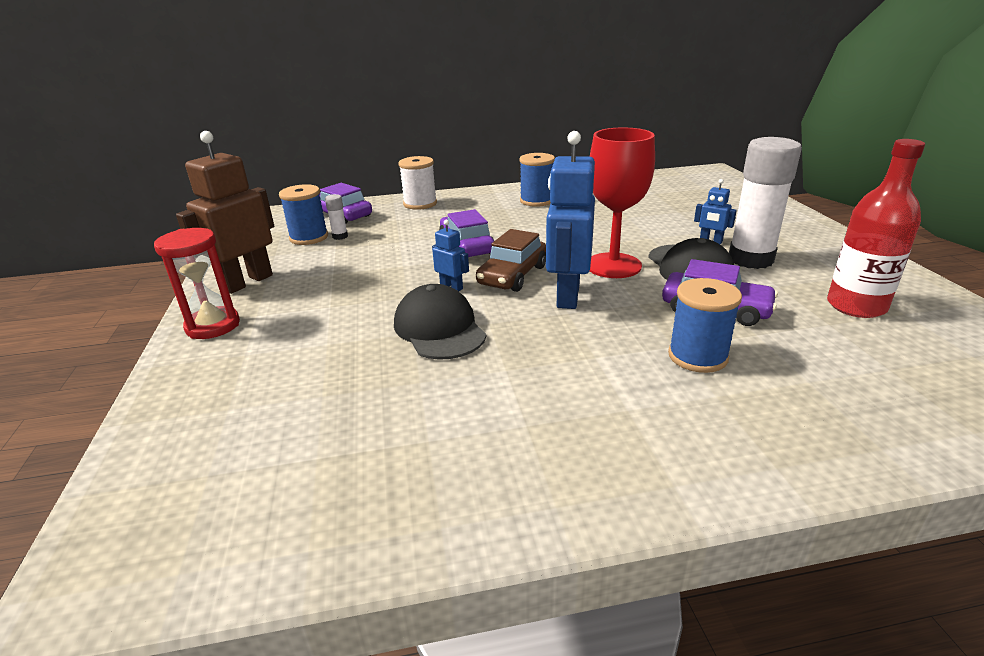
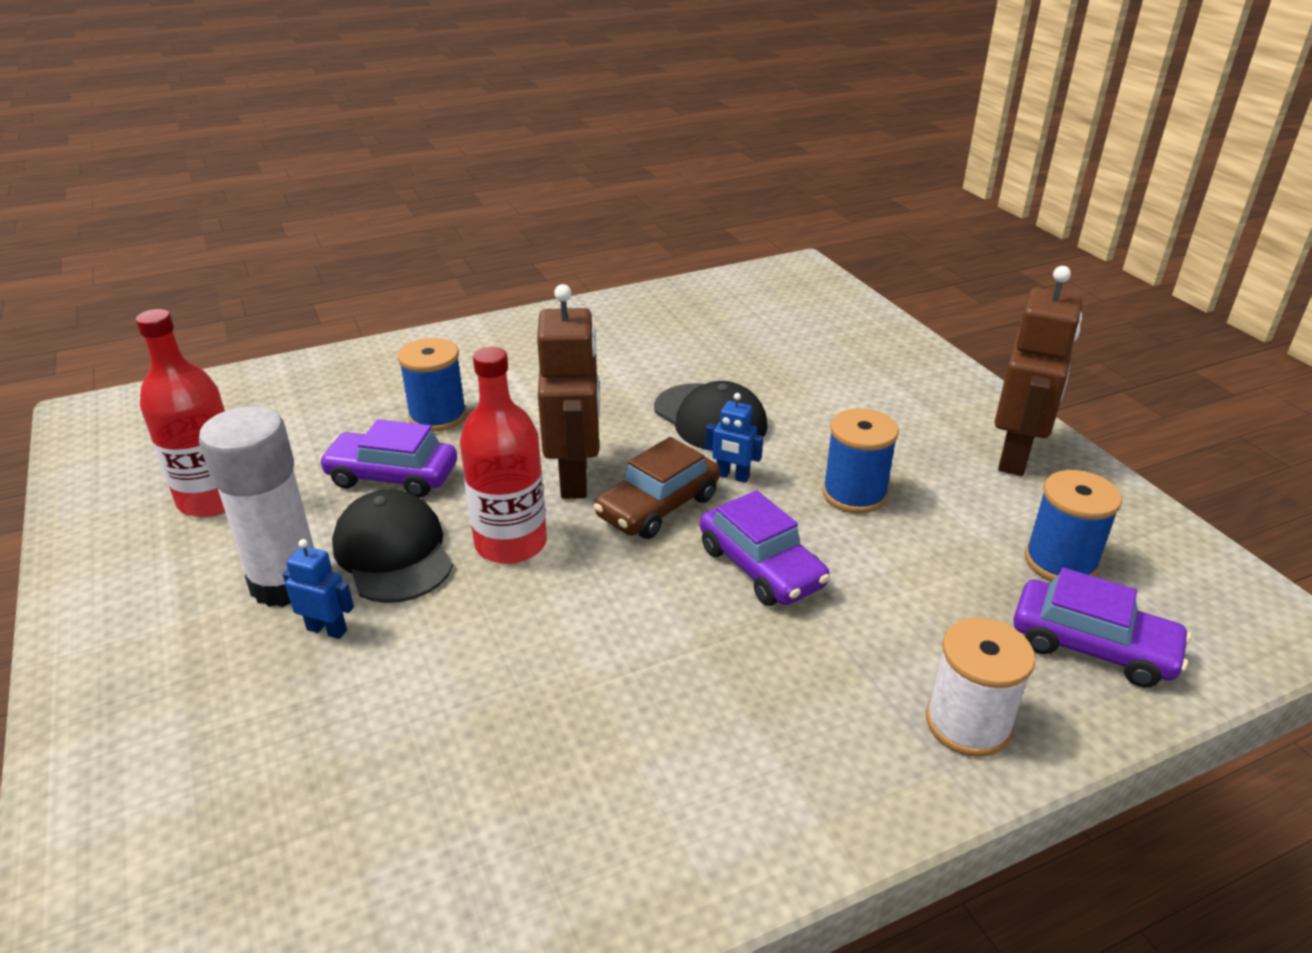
camera: 165 degrees right, 5 degrees up
red hourglass [154,228,240,339] -> none
white glue stick [325,194,348,240] -> none
brown car [476,229,546,292] -> brown car turned 150 degrees counterclockwise [594,437,720,539]
blue spool [520,153,555,207] -> blue spool moved to [822,408,899,513]
blue robot [546,131,595,309] -> brown robot [537,284,600,499]
red goblet [589,128,655,278] -> red bottle [460,347,547,564]

